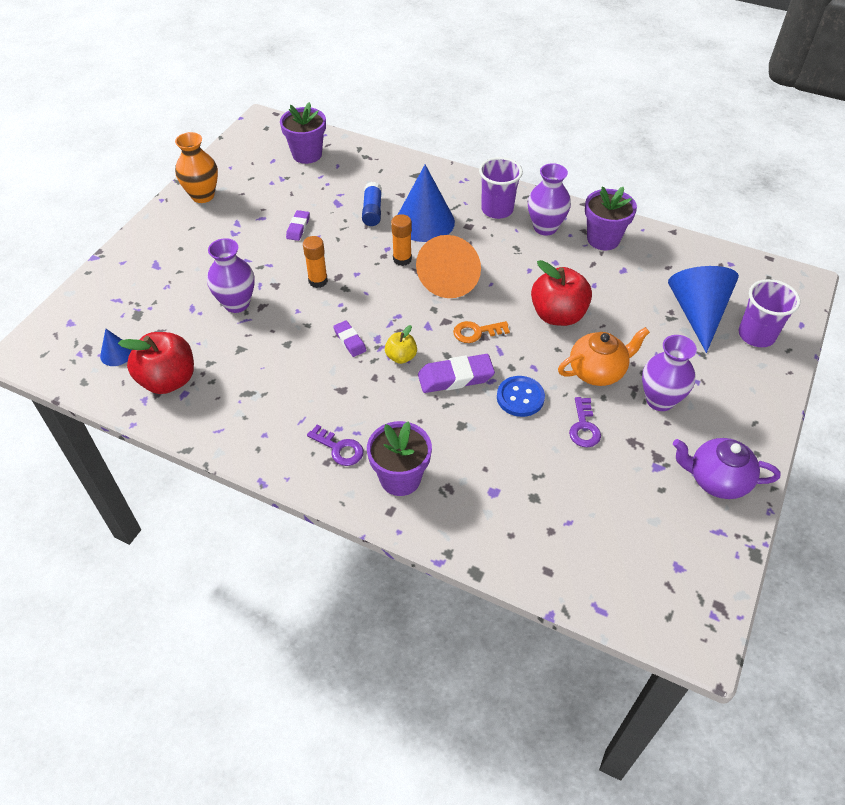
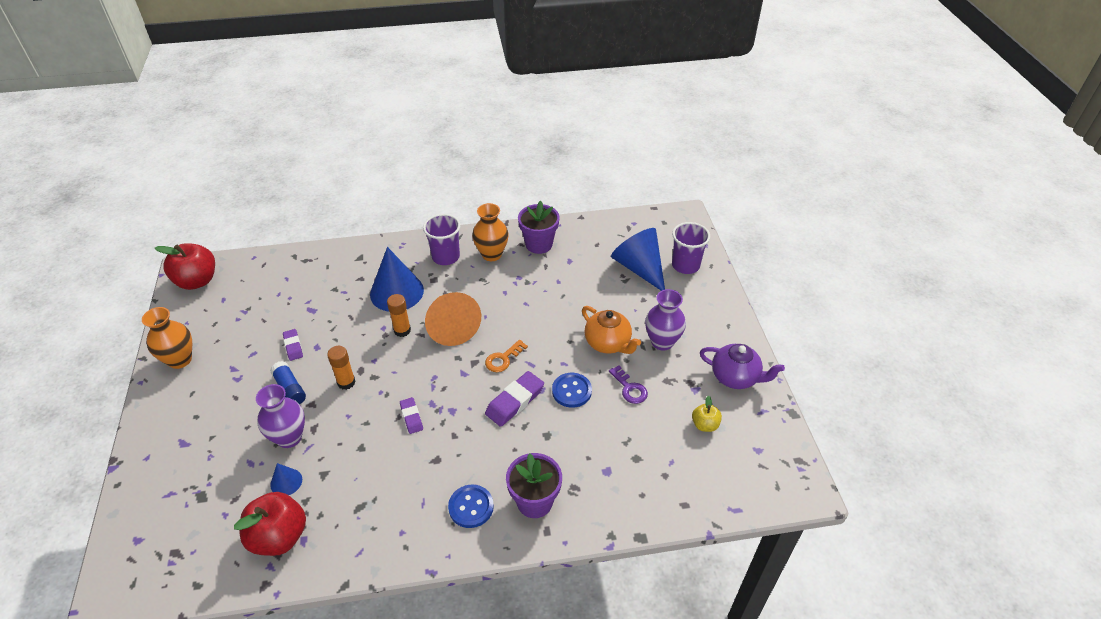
camera: 35 degrees left, 5 degrees down
blue cone [100,329,132,366] -> blue cone moved to [270,463,302,495]
purple flower pot [280,102,326,164] -> none
purple key [307,425,363,466] -> blue button [448,485,494,528]
purple eraser [333,320,367,357] -> purple eraser turned 45 degrees clockwise [400,397,423,434]
blue glue stick [362,182,382,226] -> blue glue stick moved to [270,361,306,404]
yellow apple [385,325,417,364] -> yellow apple moved to [692,396,722,432]
purple vase [528,163,571,235] -> orange vase [472,203,509,261]
red apple [531,260,592,326] -> red apple moved to [155,243,215,290]
orange teapot [558,327,650,386] -> orange teapot turned 105 degrees clockwise [582,306,641,354]
purple teapot [673,438,781,499] -> purple teapot turned 135 degrees counterclockwise [700,344,785,389]

